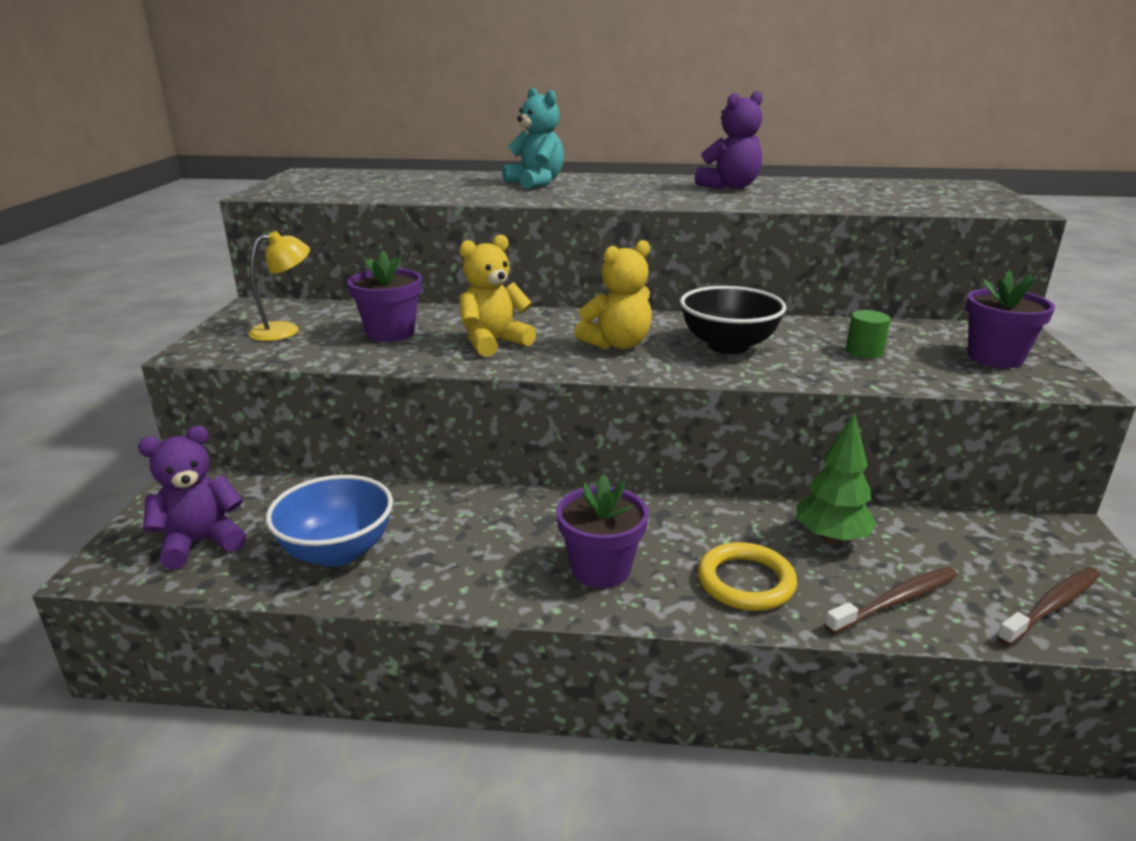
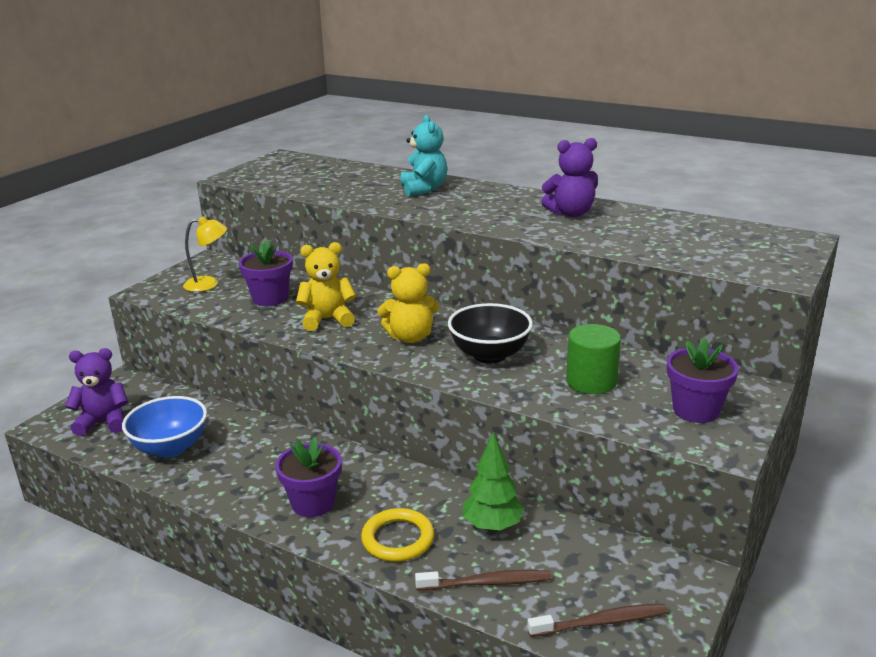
camera: 25 degrees right, 0 degrees up
green cylinder [846,310,891,358] -> green cylinder [566,324,621,394], size x1.63

